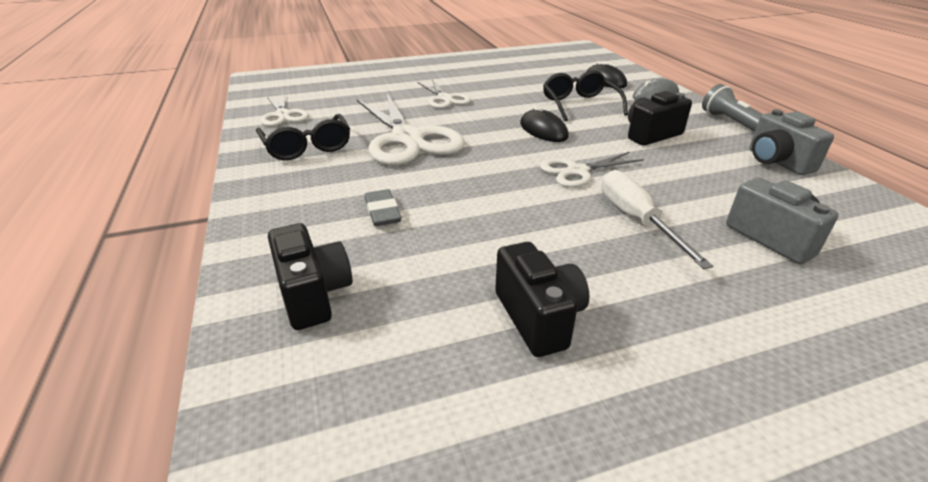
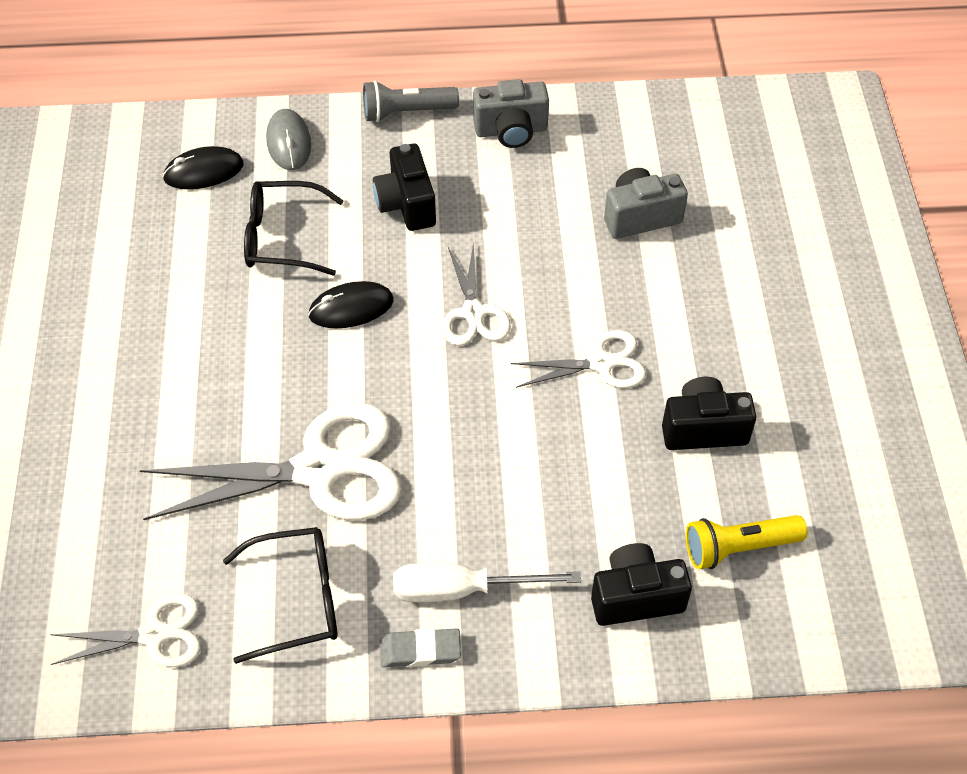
camera: 75 degrees left, 20 degrees up
grey eraser [364,189,402,226] -> grey eraser moved to [380,628,461,667]
white scissors [417,79,471,109] -> white scissors moved to [511,330,646,388]
white screwdriver [601,170,713,269] -> white screwdriver moved to [393,563,581,602]
none -> yellow flashlight [686,515,807,569]

